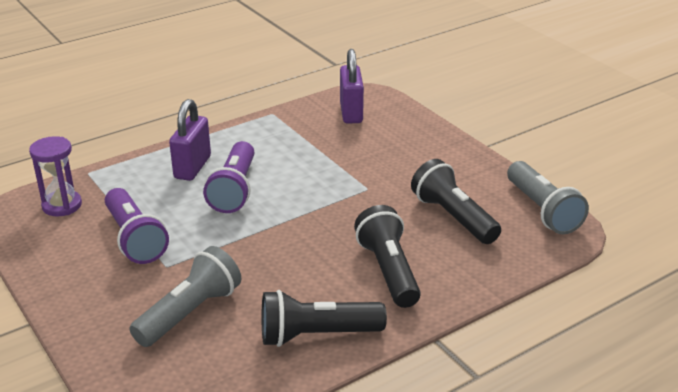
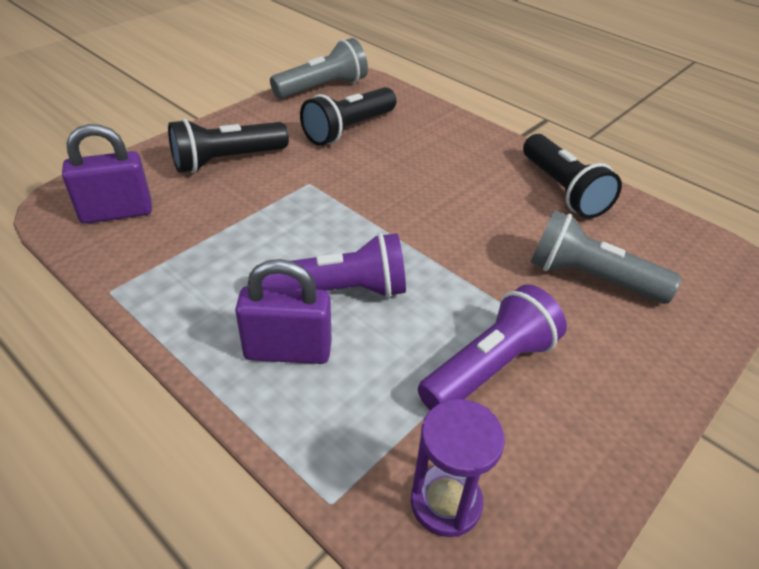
camera: 105 degrees left, 10 degrees up
black flashlight [354,205,421,308] -> black flashlight moved to [168,119,289,173]

